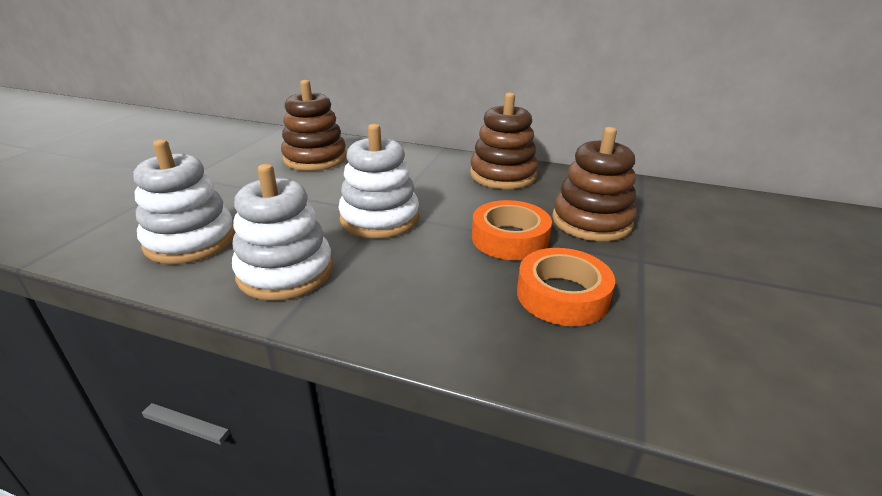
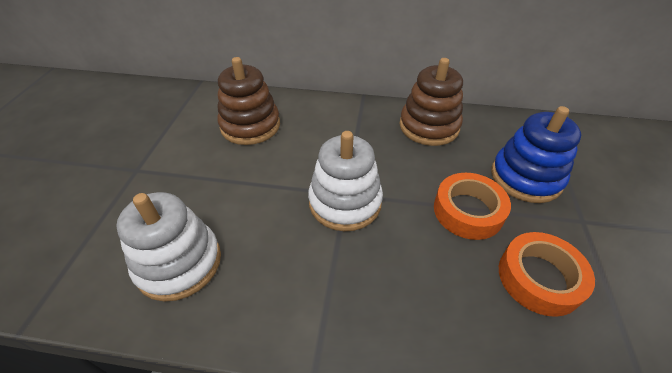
camera: 10 degrees left, 15 degrees up
white stacking toy [232,164,333,301] -> none
brown stacking toy [552,127,637,241] -> blue stacking toy [491,106,581,203]

